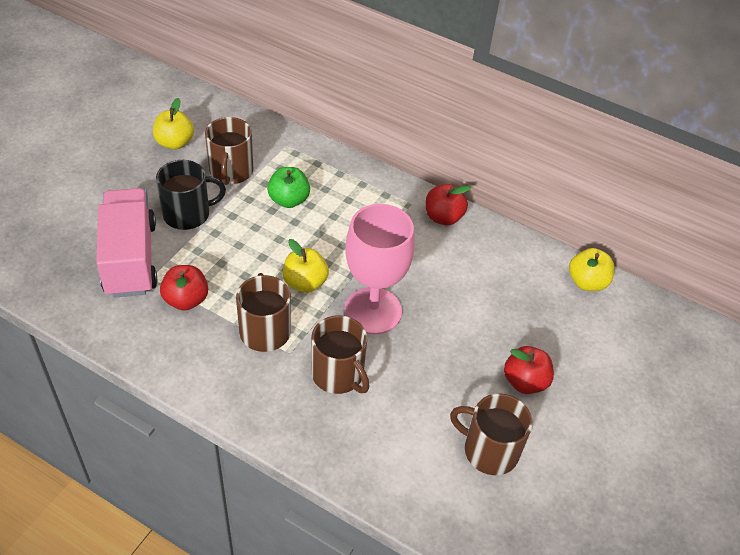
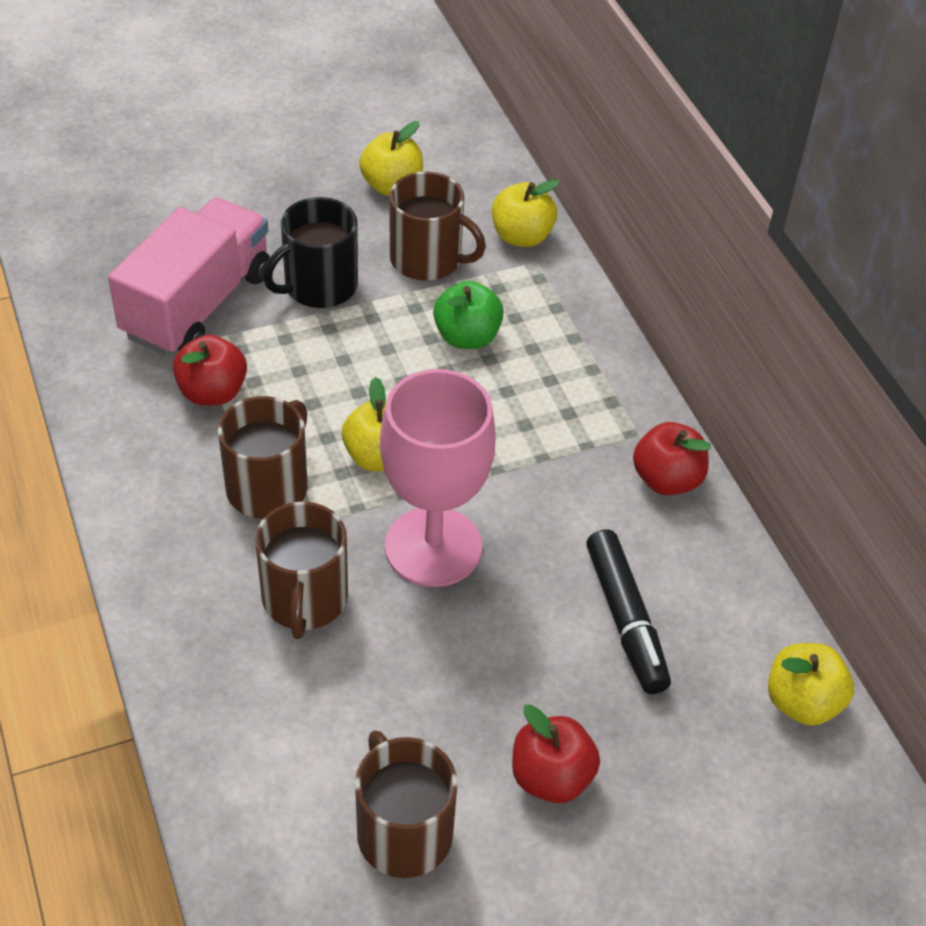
camera: 40 degrees right, 0 degrees up
black mug [156,160,226,230] -> black mug turned 120 degrees clockwise [263,197,358,308]
brown mug [205,117,253,185] -> brown mug turned 105 degrees counterclockwise [389,172,486,281]
none -> yellow apple [492,180,560,247]
none -> black marker [586,529,671,694]

